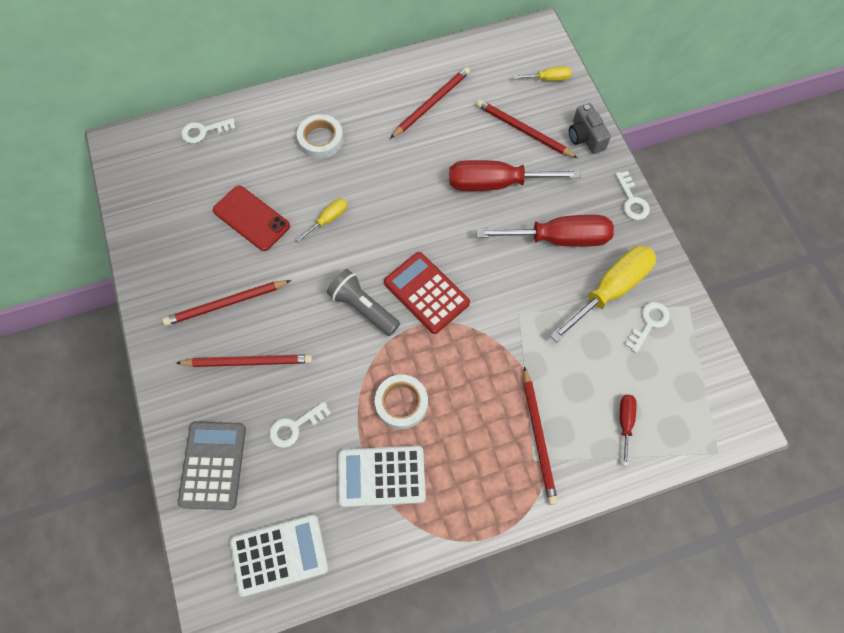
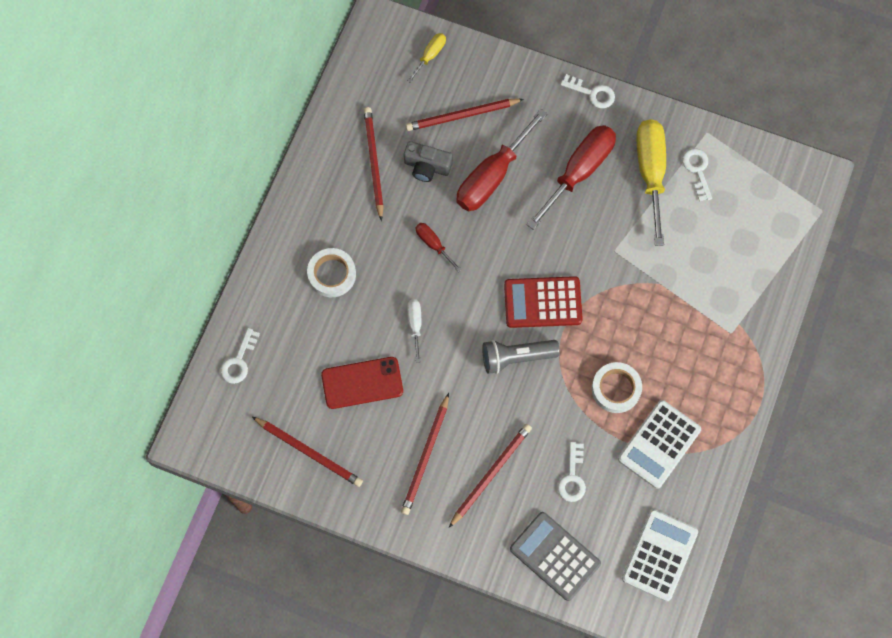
camera: 50 degrees left, 5 degrees up
yellow screwdriver [296,199,347,242] -> white screwdriver [407,299,421,363]
red pencil [524,366,558,505] -> red pencil moved to [252,417,363,487]
grey camera [569,103,611,154] -> grey camera moved to [404,141,452,182]
red screwdriver [620,395,637,466] -> red screwdriver moved to [415,223,462,272]

